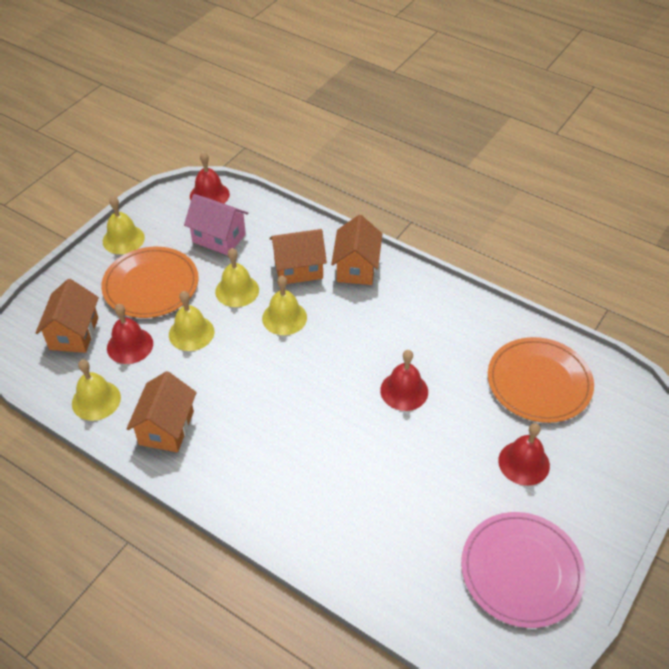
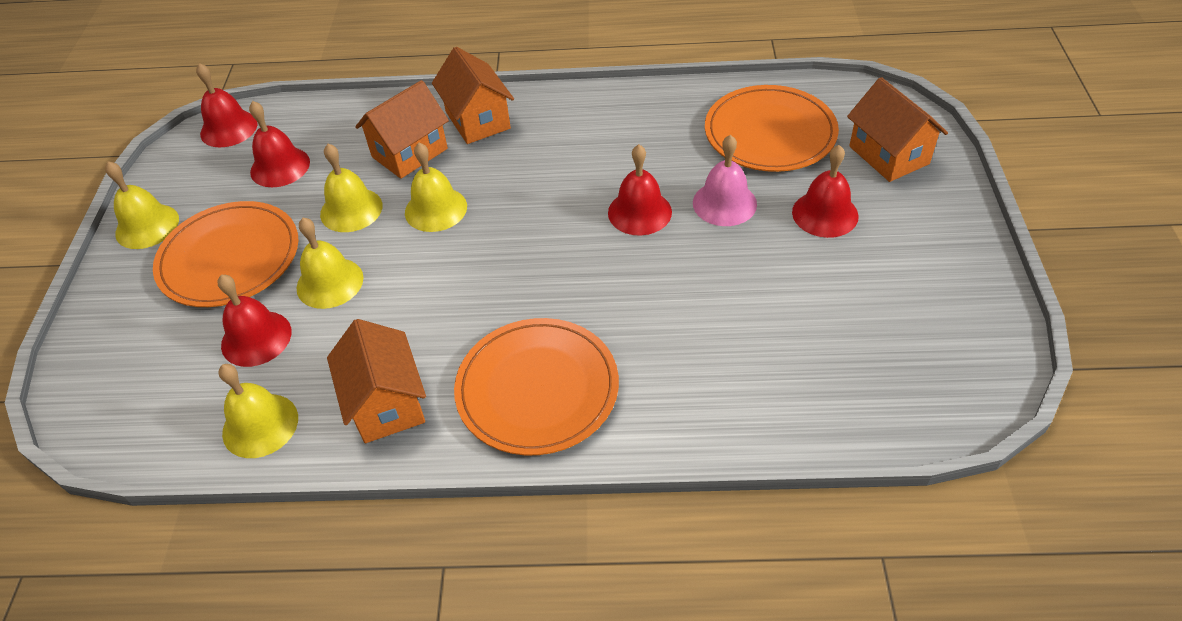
camera: 30 degrees left, 0 degrees up
orange house [36,279,99,353] -> orange house moved to [847,77,948,182]
pink house [184,194,249,256] -> red bell [249,101,310,187]
pink plate [461,512,586,628] -> none
none -> orange plate [454,318,619,455]
none -> pink bell [693,135,757,226]

